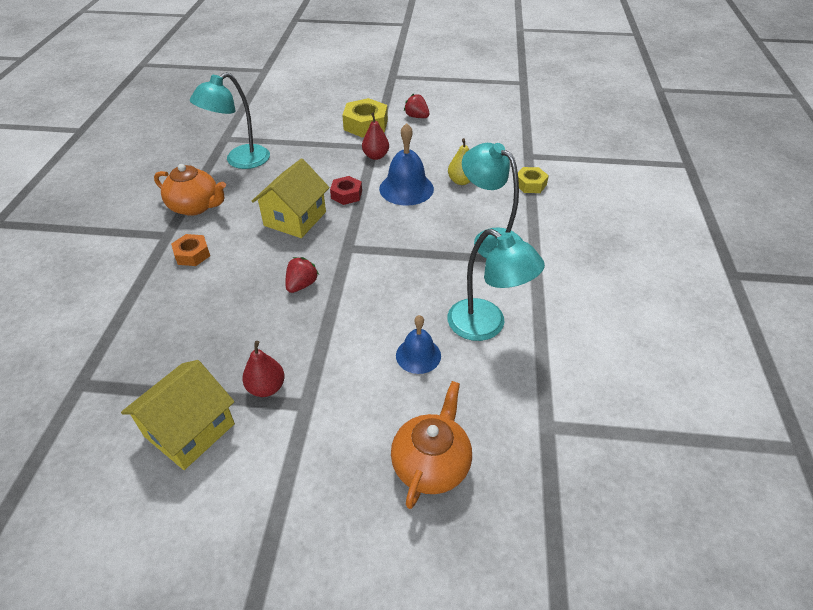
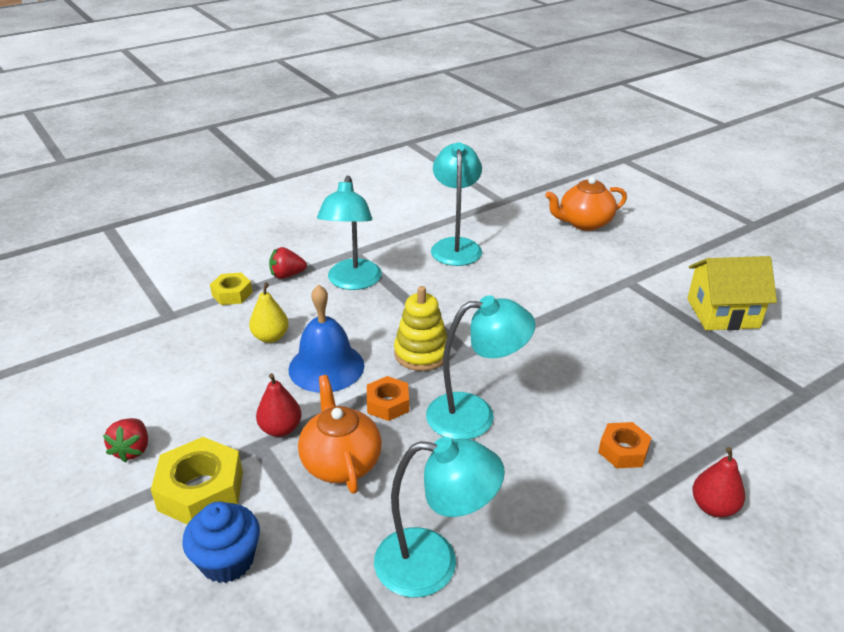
camera: 130 degrees left, 10 degrees down
orange teapot [154,164,226,216] -> orange teapot moved to [298,375,382,494]
red pear [242,341,285,397] -> red pear moved to [692,447,745,517]
yellow house [251,158,330,238] -> turquoise lamp [426,295,536,439]
red strawberry [286,257,319,293] -> red strawberry moved to [269,247,307,279]
red nut [330,176,362,205] -> orange nut [367,376,409,421]
blue bell [396,315,441,374] -> none
none -> blue cupcake [182,502,260,583]
none -> yellow stacking toy [394,286,447,371]

